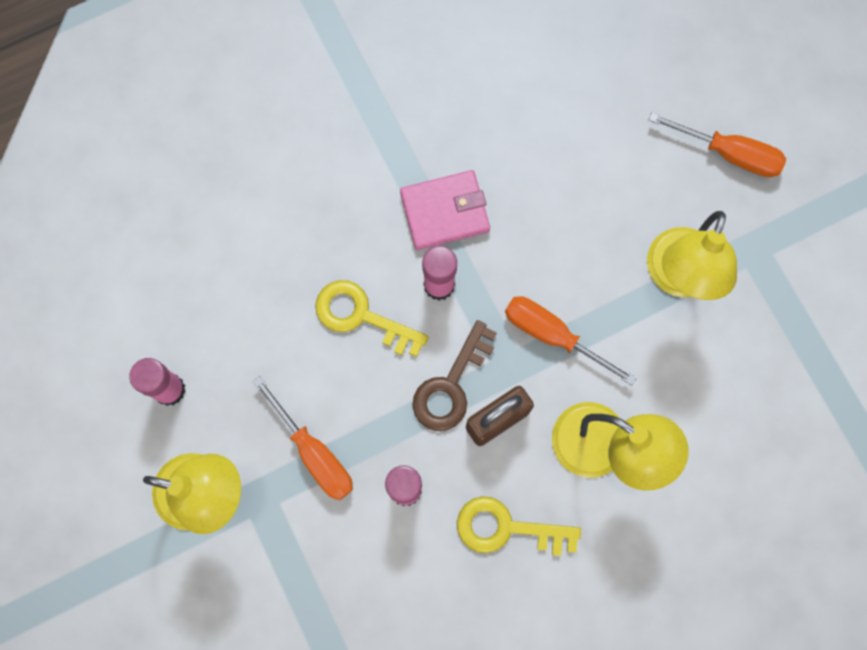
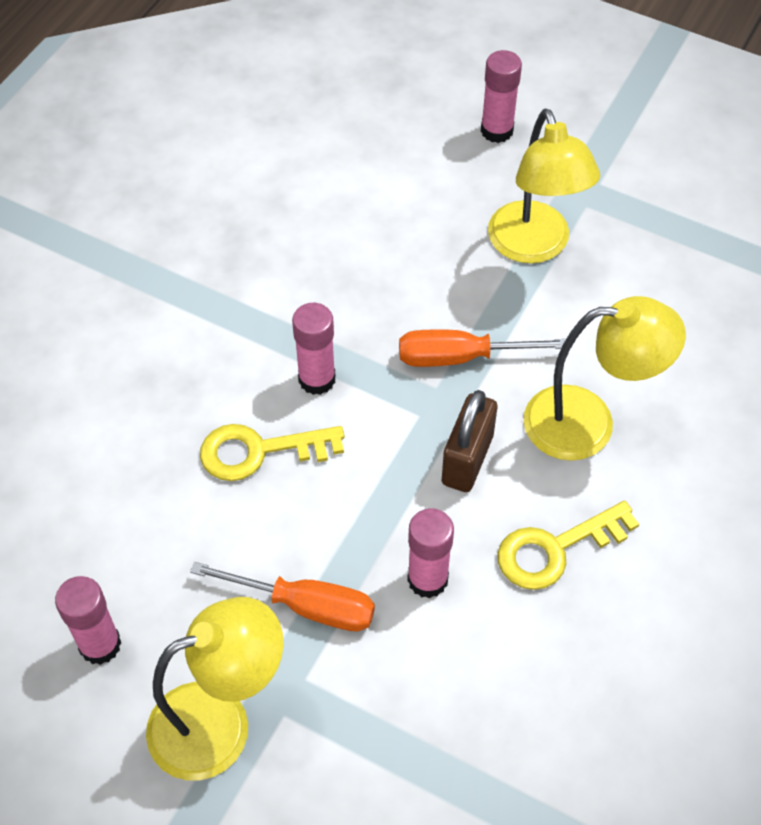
camera: 35 degrees left, 20 degrees down
pink wallet [400,170,490,250] -> none
brown key [412,320,497,431] -> none
orange screwdriver [649,112,786,177] -> pink glue stick [481,50,522,143]

